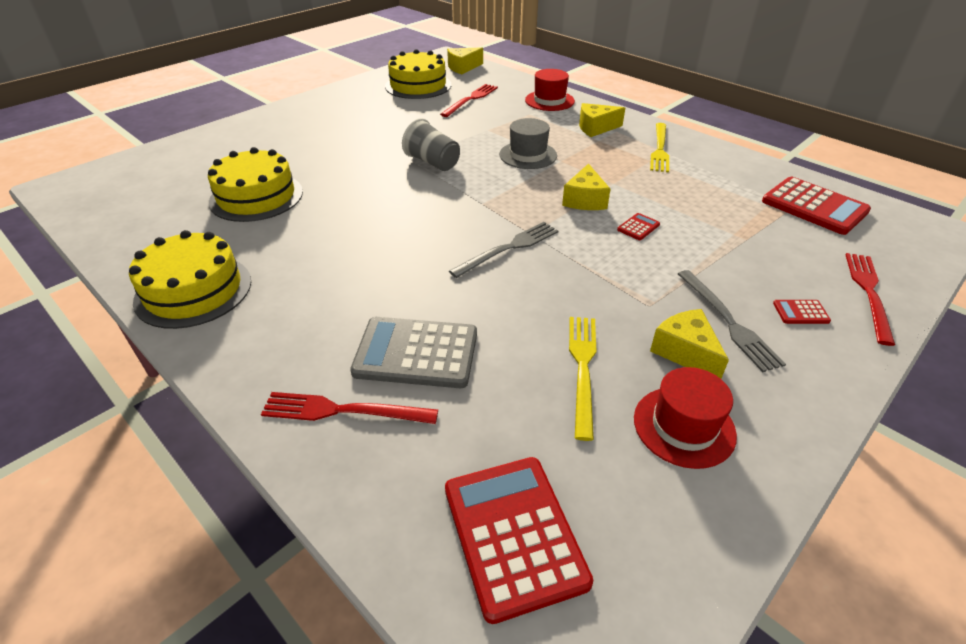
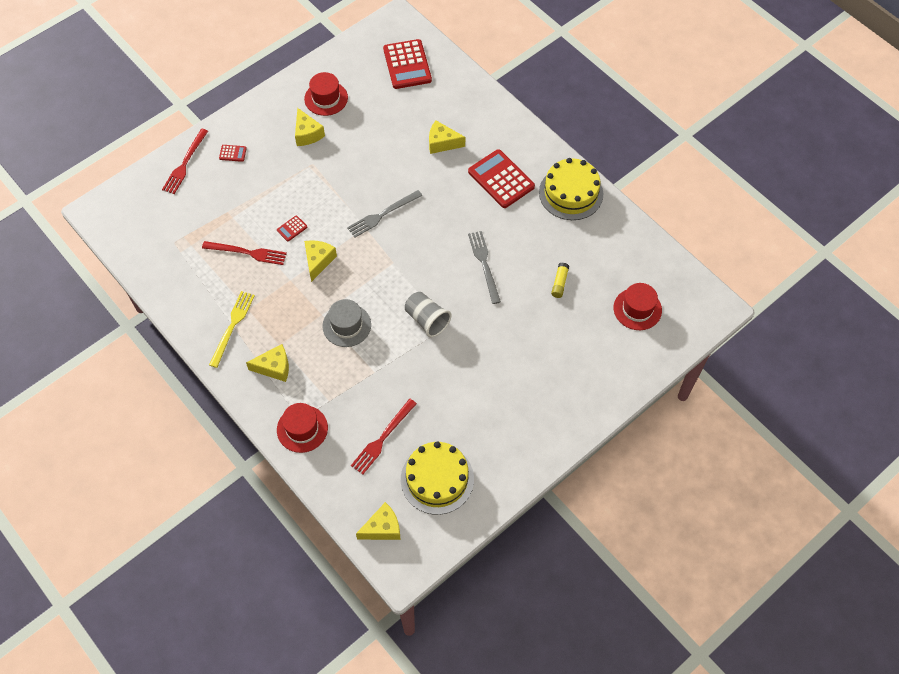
camera: 175 degrees left, 20 degrees up
yellow cake [208,147,303,222] -> yellow glue stick [551,263,569,298]
red fork [261,392,438,424] -> red fork moved to [202,241,287,265]
grey calculator [350,317,477,388] -> yellow cheese [429,121,465,154]
yellow fork [569,317,596,441] -> none
grey fork [678,270,786,372] -> grey fork moved to [468,231,501,304]
red calculator [762,177,871,235] -> red calculator moved to [468,149,535,208]
none -> red hat [614,283,662,330]

